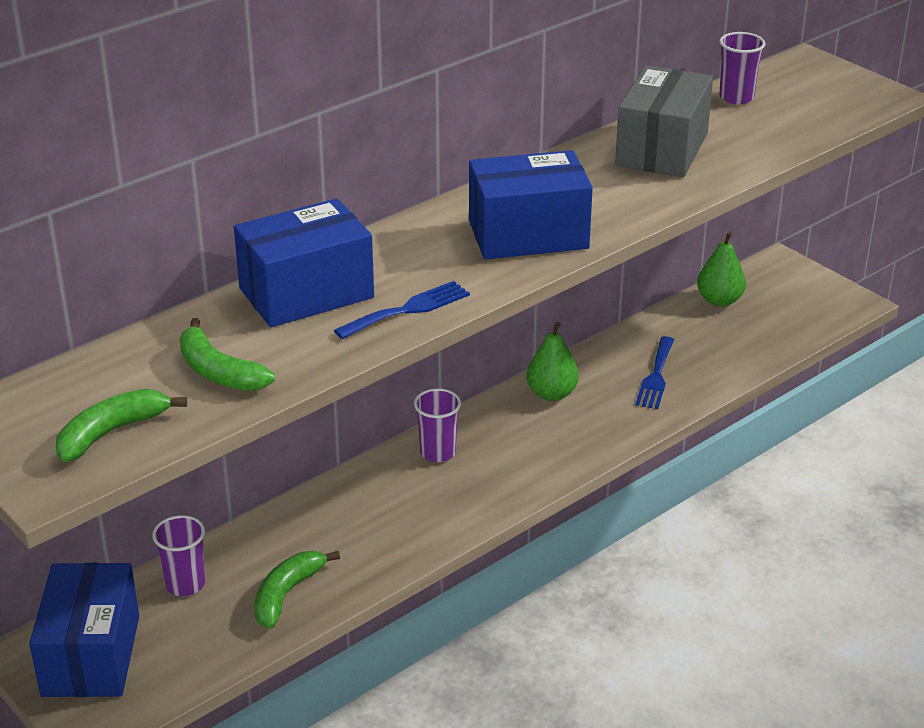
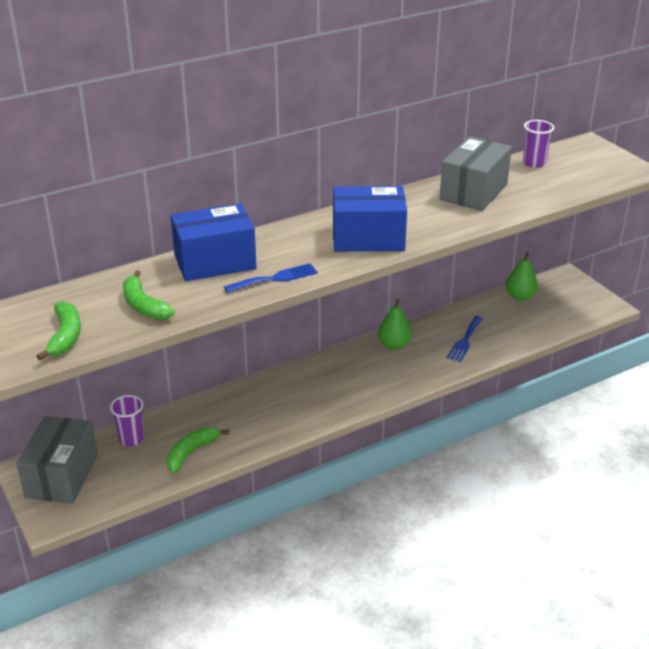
camera: 10 degrees right, 0 degrees up
blue box [29,563,139,697] -> grey box [16,416,98,504]
green banana [56,389,187,462] -> green banana turned 120 degrees clockwise [36,301,81,360]
purple cup [414,388,461,462] -> none

